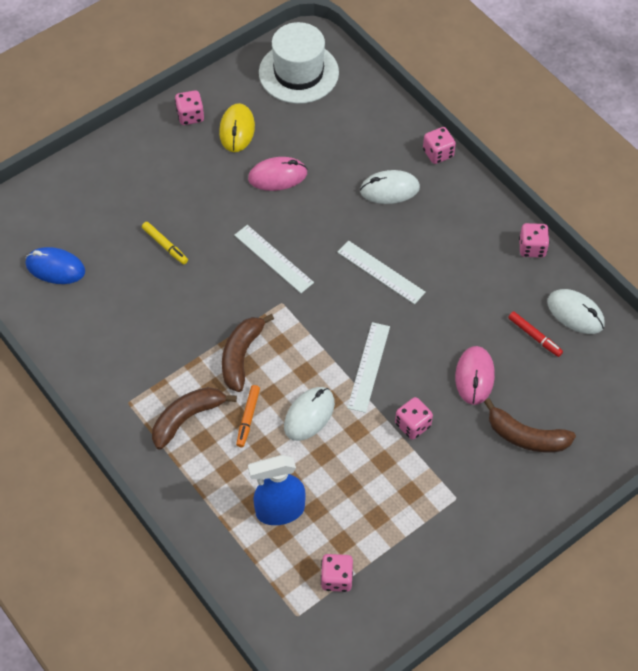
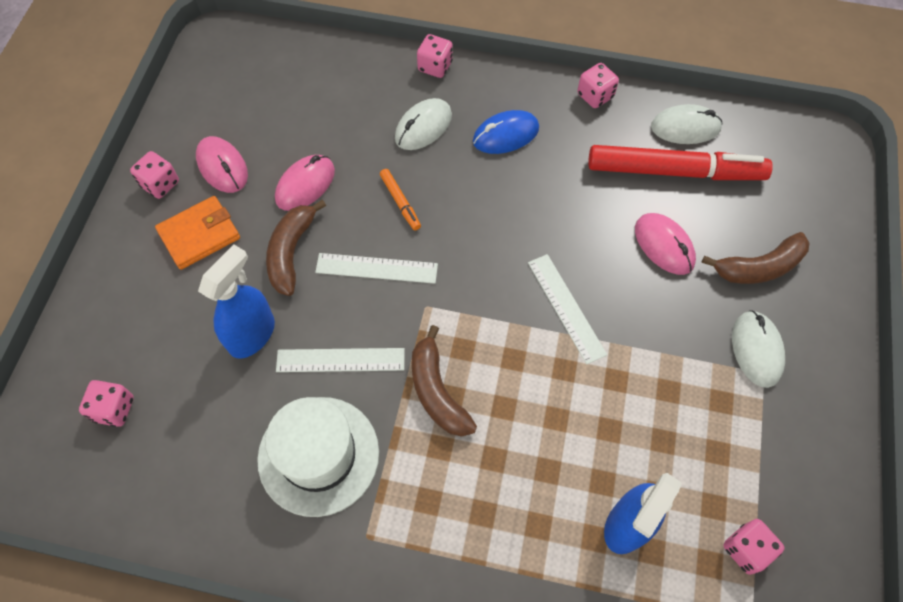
camera: 40 degrees left, 5 degrees up
blue mouse [26,247,85,284] -> blue mouse moved to [473,110,539,154]
yellow marker [142,222,188,264] -> blue spray bottle [198,245,275,359]
brown banana [152,387,237,450] -> brown banana moved to [266,200,326,296]
yellow mouse [219,103,255,152] -> pink mouse [196,136,248,193]
orange marker [236,385,260,447] -> orange marker moved to [380,169,421,230]
white hat [259,22,339,104] -> white hat moved to [257,397,379,517]
white mouse [284,387,335,441] -> white mouse moved to [732,310,785,388]
white ruler [337,241,426,304] -> white ruler moved to [276,348,405,372]
pink dice [395,397,433,440] -> pink dice moved to [79,380,134,427]
red marker [508,311,563,357] -> red marker [588,145,773,180], size x2.40
none -> orange wallet [155,196,240,270]

